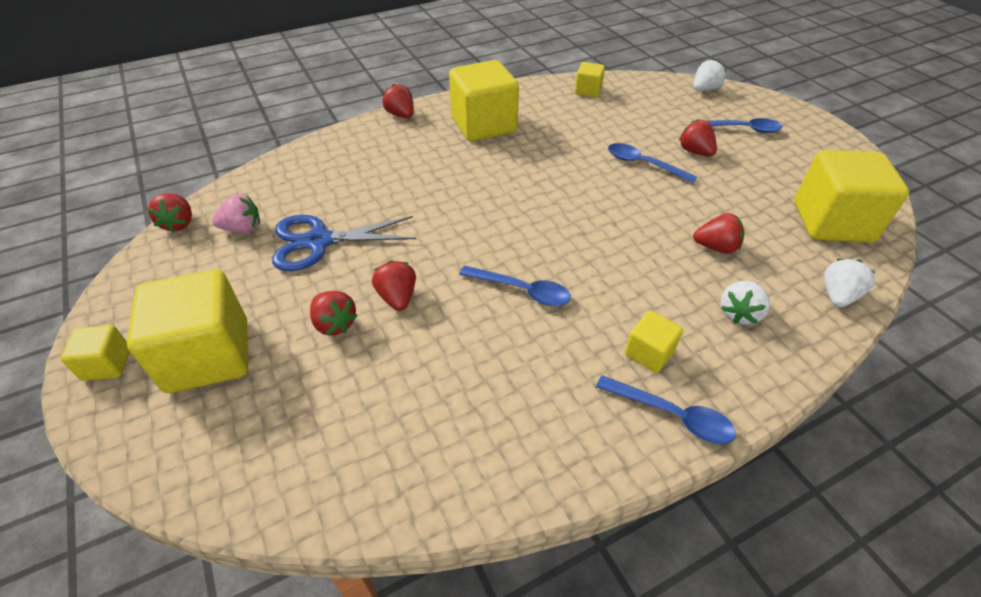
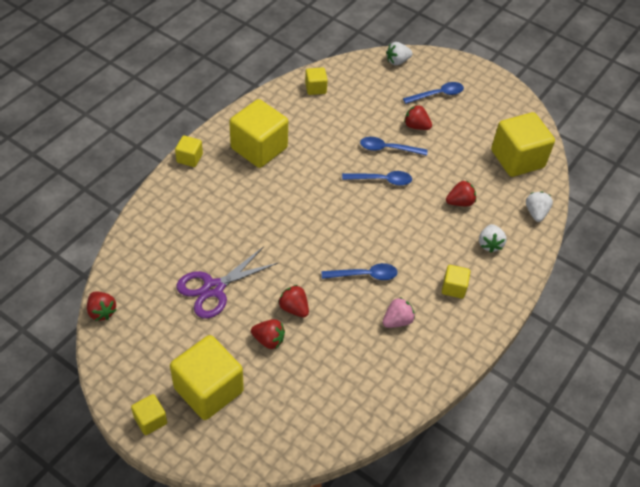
camera: 30 degrees left, 5 degrees up
pink strawberry [212,194,260,233] -> pink strawberry moved to [383,297,415,328]
blue scissors [272,215,416,271] -> purple scissors [176,247,278,319]
red strawberry [382,84,414,118] -> yellow cube [175,135,203,167]
blue spoon [596,375,736,444] -> blue spoon moved to [342,171,412,186]
white strawberry [693,60,726,91] -> white strawberry turned 135 degrees counterclockwise [386,42,413,65]

